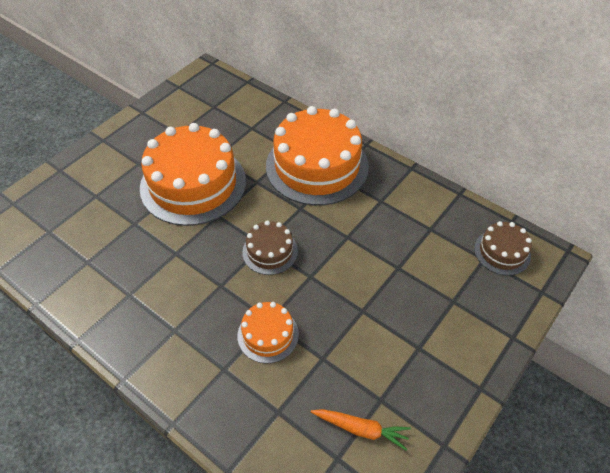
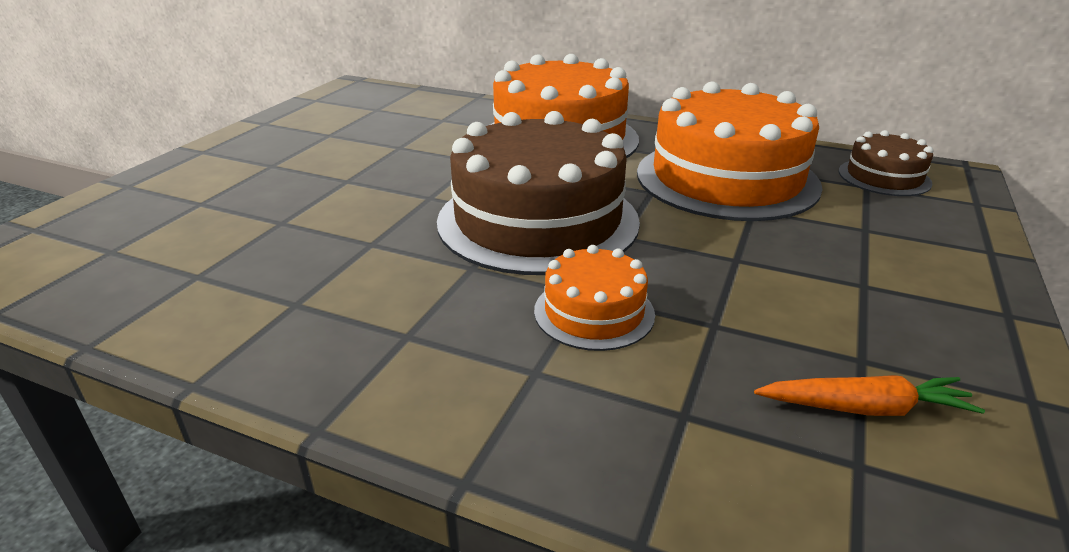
camera: 15 degrees left, 20 degrees down
orange cake [140,123,246,226] -> orange cake moved to [637,81,823,221]
brown cake [242,220,298,275] -> brown cake [437,111,640,275], size x2.08

